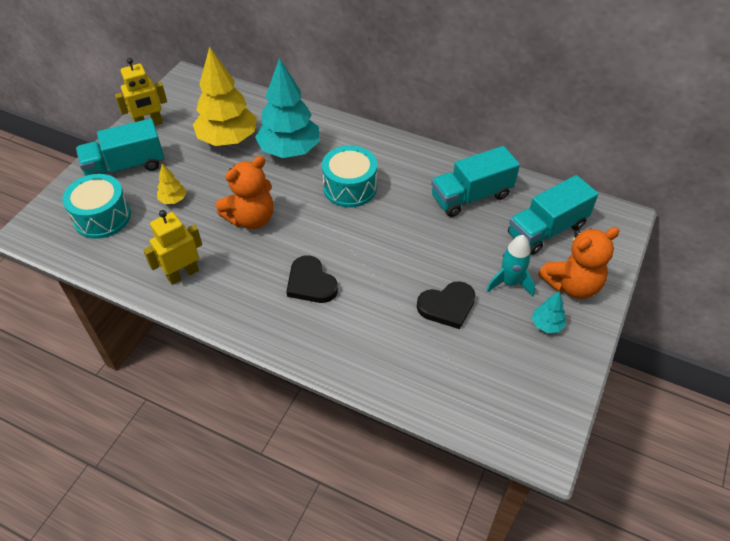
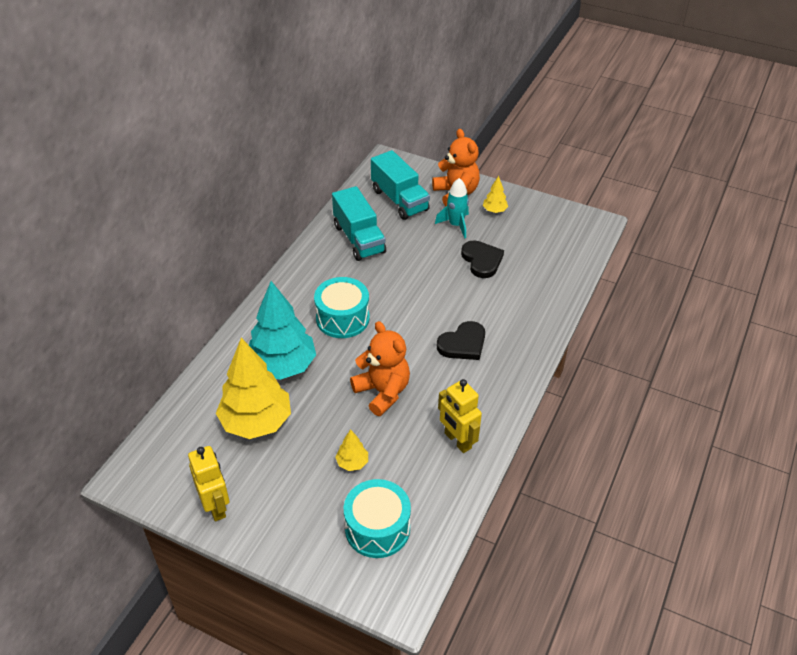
camera: 90 degrees left, 5 degrees down
turquoise truck [76,118,164,176] -> none
turquoise tree [532,291,566,333] -> yellow tree [483,176,508,213]

